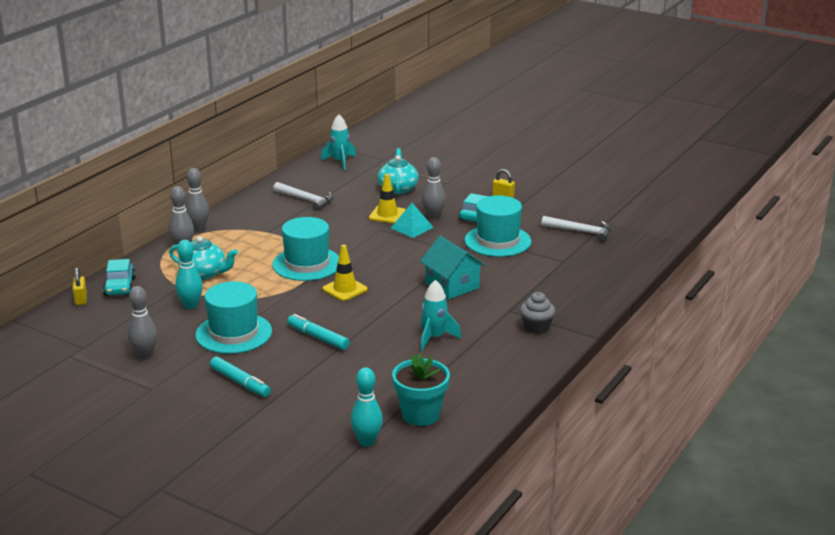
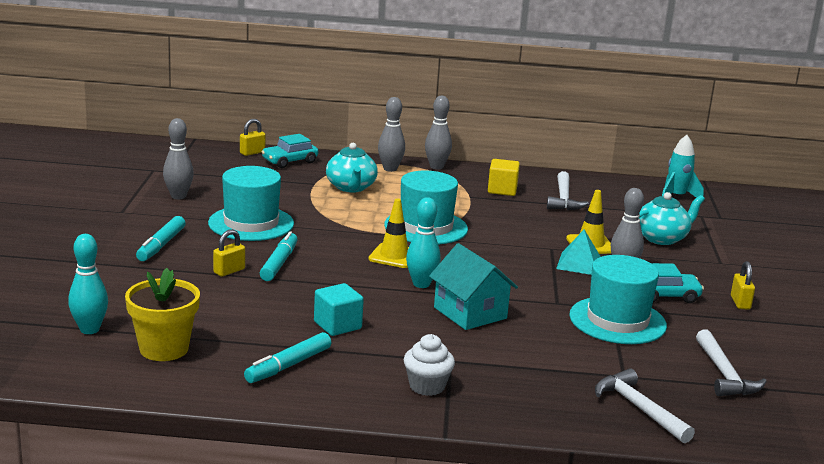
camera: 60 degrees right, 5 degrees down
turquoise bowling pin [175,240,203,309] -> turquoise bowling pin moved to [406,197,441,288]
turquoise flower pot [392,353,450,426] -> yellow flower pot [125,268,200,361]
turquoise house [420,236,485,299] -> turquoise house turned 60 degrees counterclockwise [429,243,518,330]
turquoise rocket [421,280,461,351] -> turquoise cube [314,283,364,336]
grey cupcake [520,292,555,334] -> white cupcake [404,334,455,396]
none -> yellow padlock [213,229,245,277]
none -> turquoise marker [244,332,331,383]
none -> yellow cube [488,159,520,196]
none -> white hammer [595,368,695,443]

